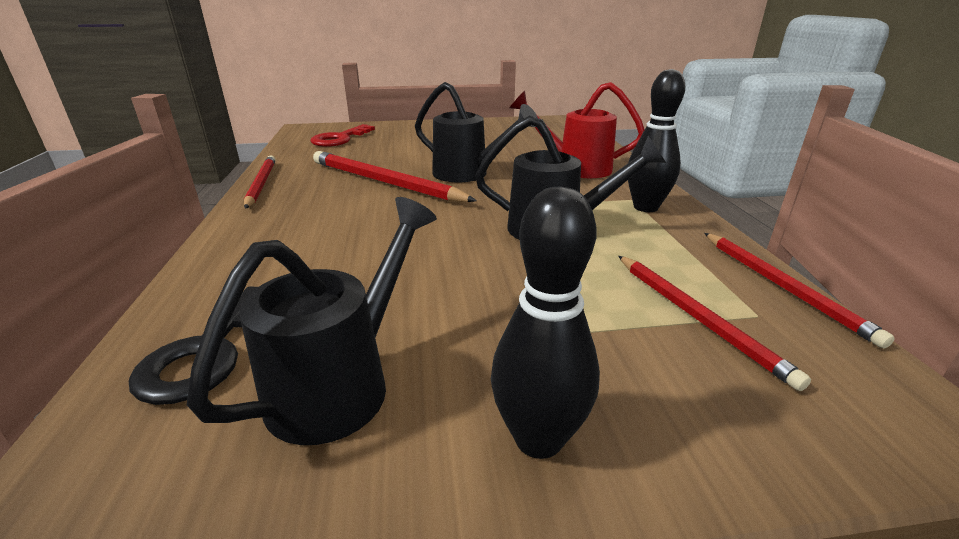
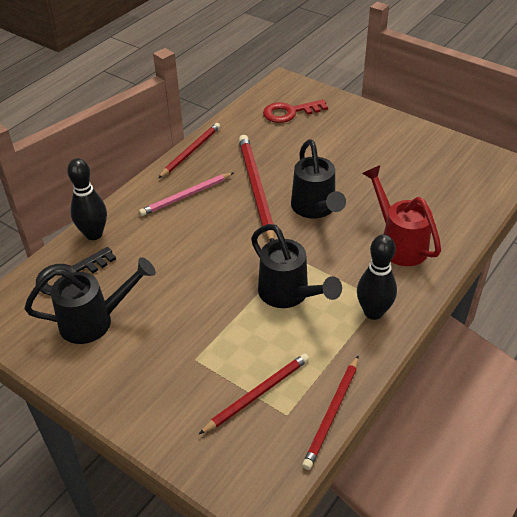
camera: 45 degrees right, 15 degrees up
black bowling pin [491,187,600,459] -> black bowling pin moved to [67,158,107,240]
red pencil [618,256,811,391] -> red pencil turned 150 degrees counterclockwise [199,353,309,434]
none -> pink pencil [139,173,233,216]

